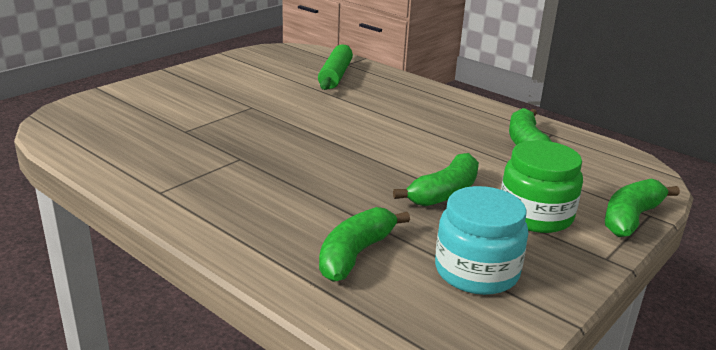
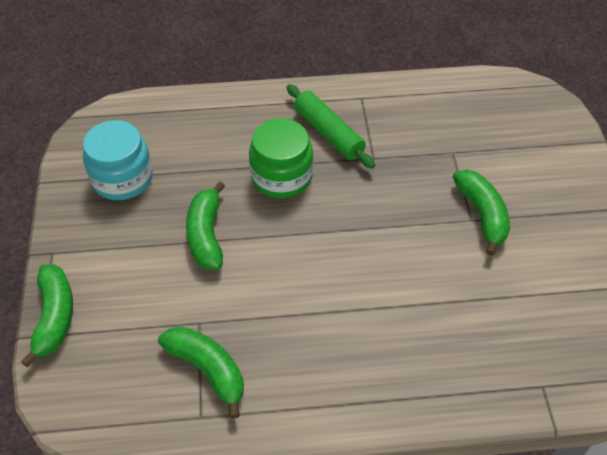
camera: 135 degrees right, 25 degrees up
green rolling pin [318,45,353,90] -> green rolling pin moved to [287,84,375,169]
green banana [319,207,410,282] -> green banana moved to [453,170,510,256]
green jar [501,140,583,233] -> green jar moved to [249,118,313,198]

